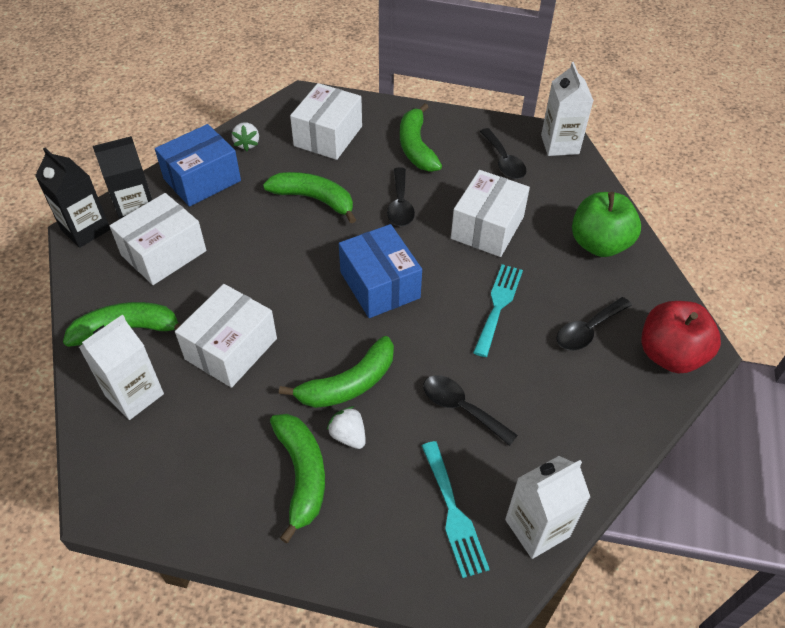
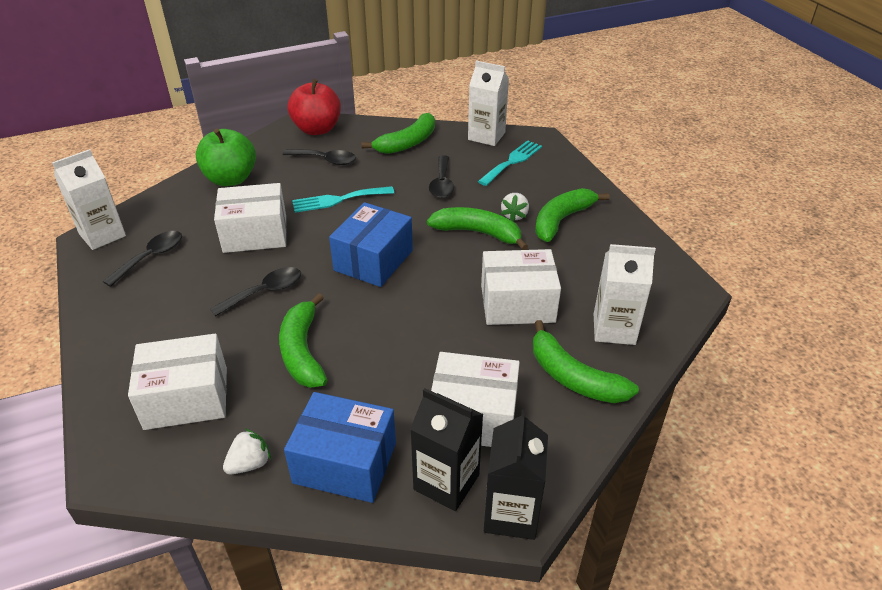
camera: 125 degrees left, 10 degrees down
green banana [400,103,442,172] -> green banana moved to [361,113,435,154]

